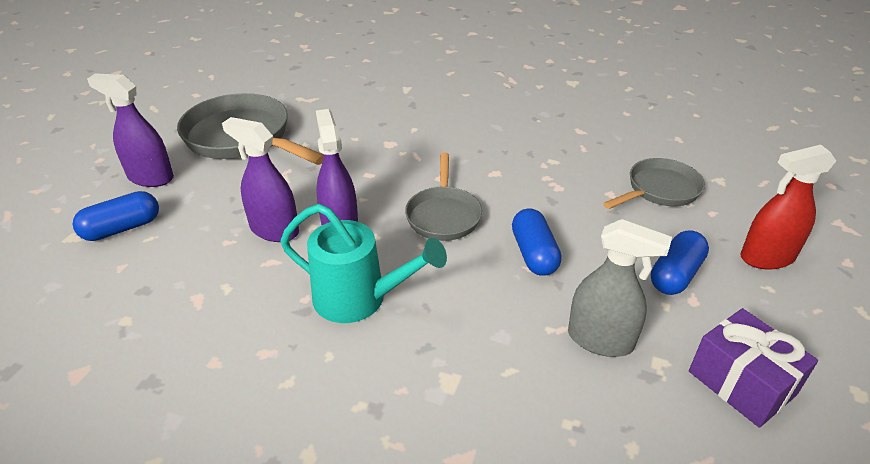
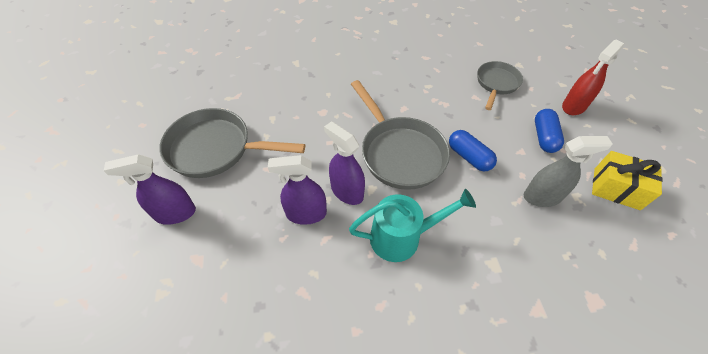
camera: 30 degrees left, 15 degrees up
blue capsule [73,191,159,241] -> none
grey pan [405,153,482,241] -> grey pan [351,80,450,190], size x1.65
purple gift [689,308,818,428] -> yellow gift [592,151,663,210]

